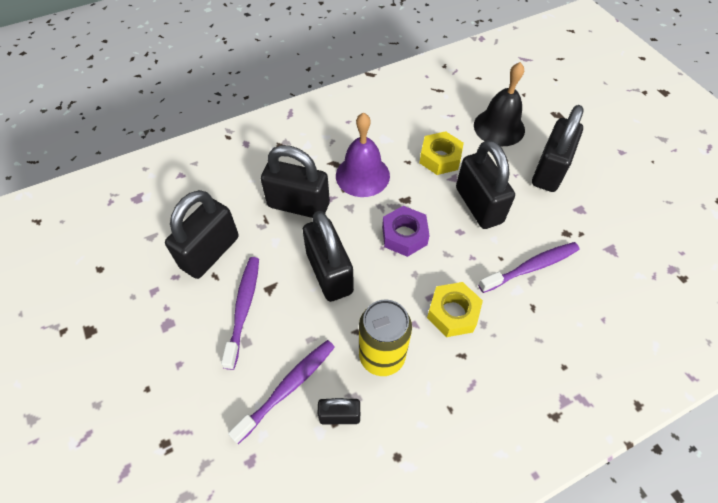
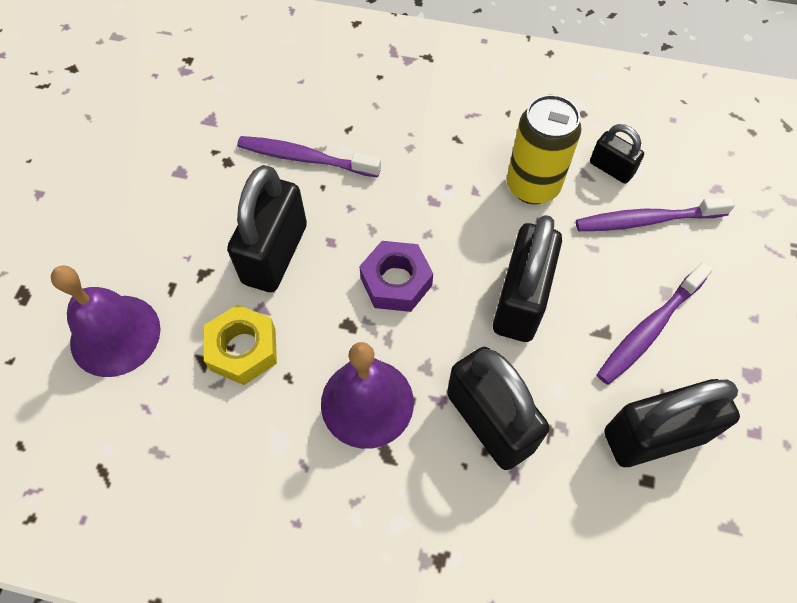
camera: 140 degrees left, 5 degrees up
yellow nut [427,282,483,337] -> none
black bell [474,62,525,146] -> purple bell [51,265,161,377]
black padlock [532,105,584,192] -> none

